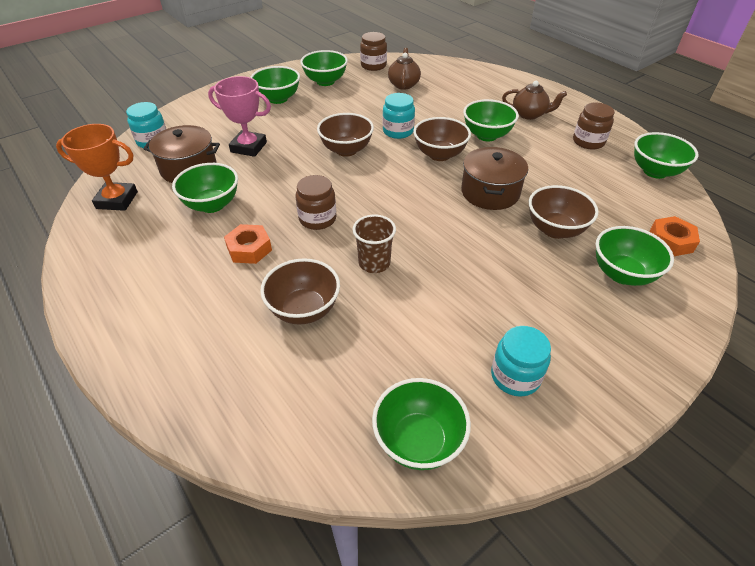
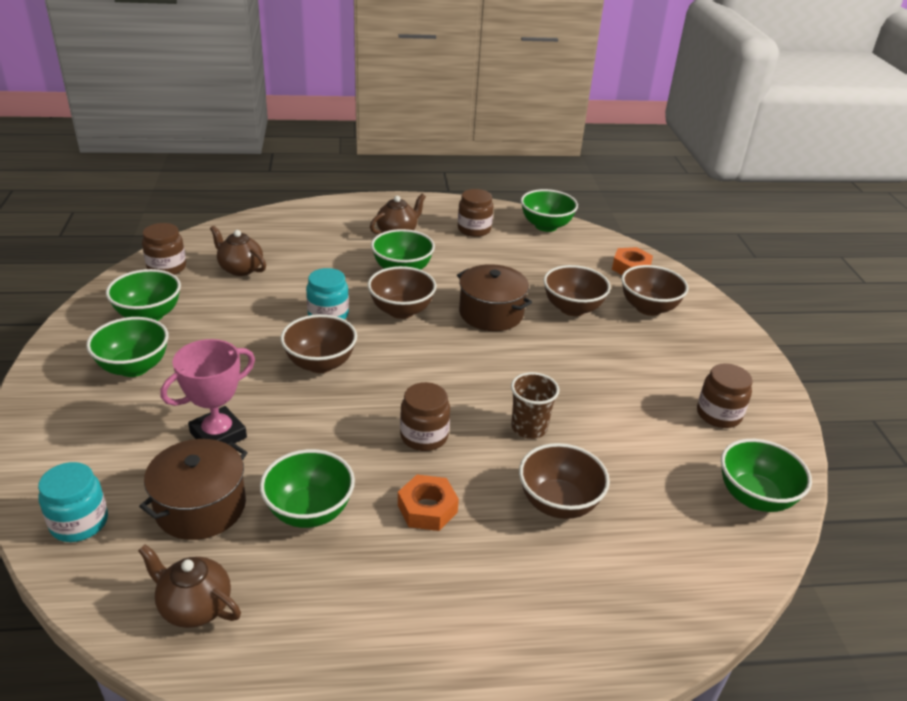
camera: 60 degrees left, 10 degrees down
orange trophy [56,124,138,211] -> brown teapot [138,544,241,628]
turquoise jar [491,326,551,397] -> brown jar [697,363,753,428]
green bowl [596,226,674,286] -> brown bowl [621,265,689,316]

